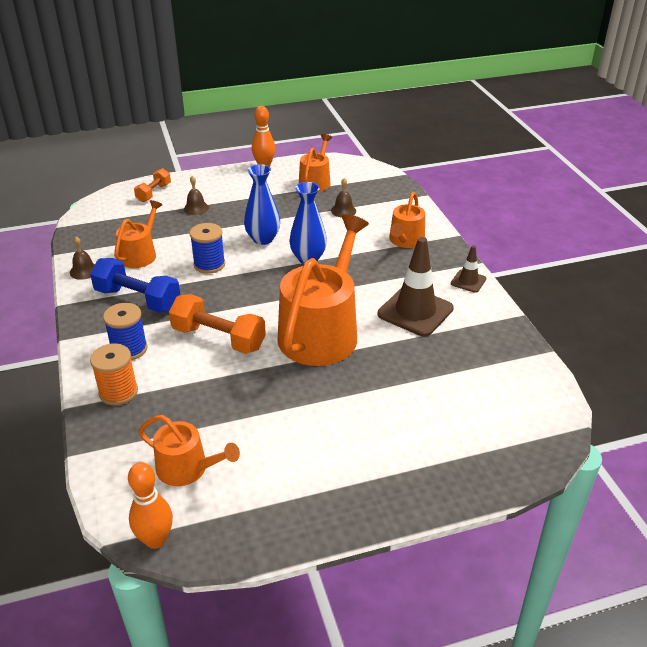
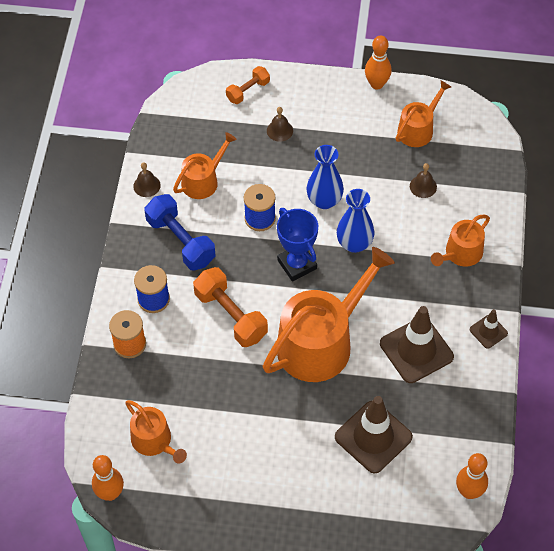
camera: 25 degrees right, 20 degrees up
none -> blue trophy [277,208,318,282]
none -> brown traffic cone [335,396,413,474]
none -> orange bowling pin [456,453,488,499]

